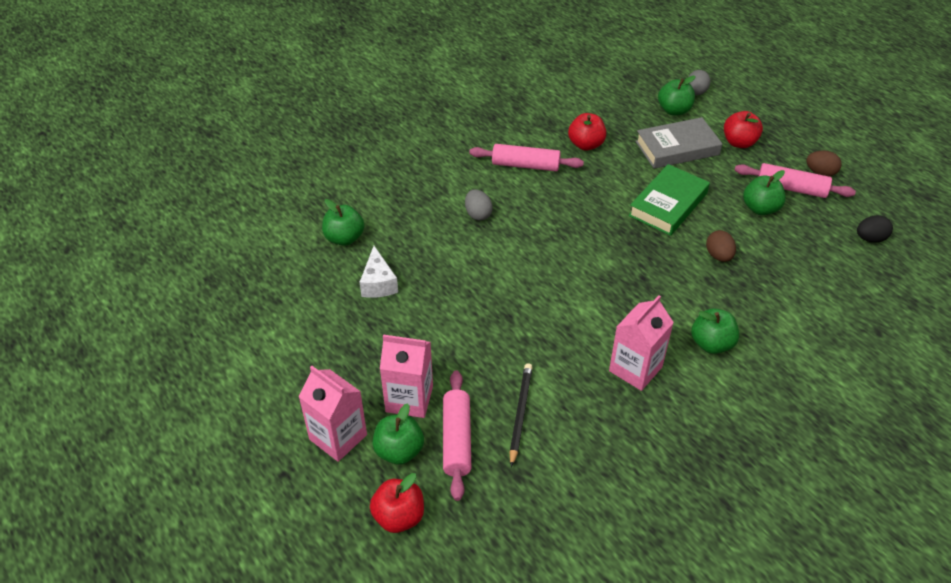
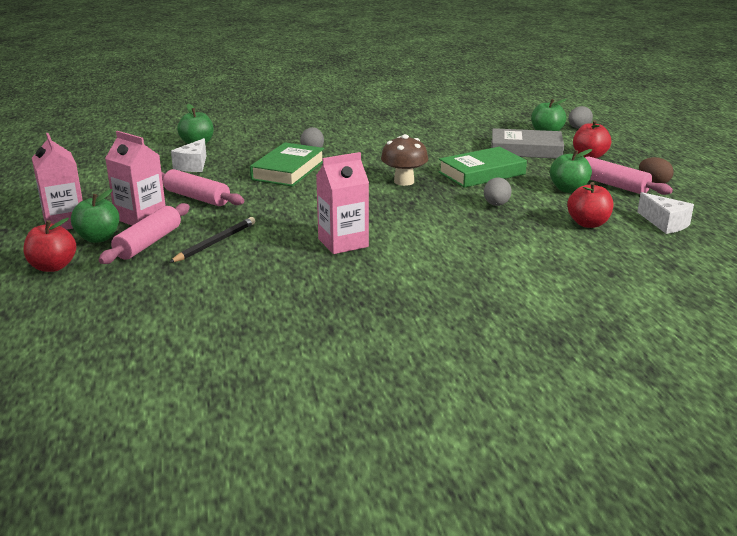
camera: 25 degrees right, 20 degrees down
pink rolling pin [469,144,584,171] -> pink rolling pin moved to [161,169,244,206]
red apple [568,113,606,151] -> red apple moved to [567,182,613,228]
green apple [691,308,739,354] -> none
brown egg [706,230,736,262] -> grey egg [484,177,512,206]
black egg [857,215,893,243] -> white cheese [637,192,694,234]
none -> green book [250,142,324,187]
none -> brown mushroom [381,134,428,186]

